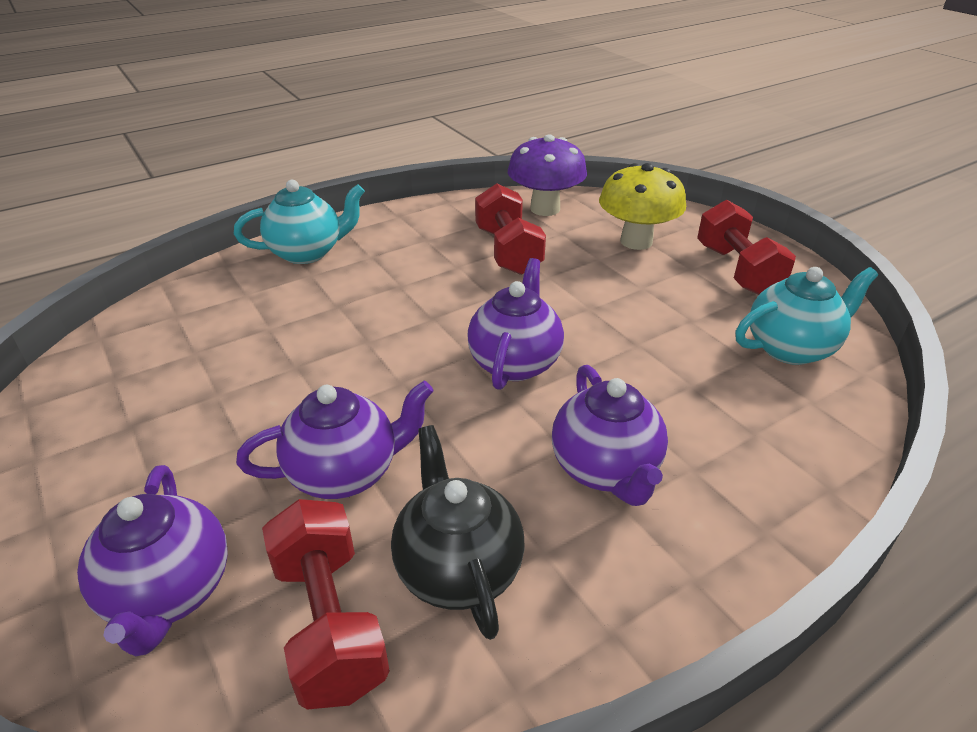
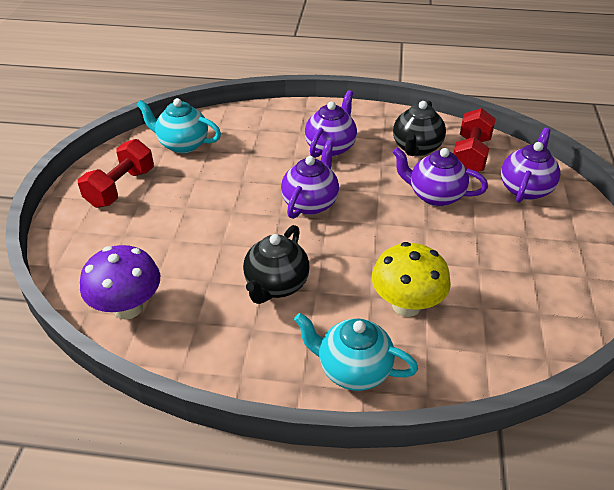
camera: 140 degrees left, 5 degrees up
purple teapot [467,258,564,390] -> purple teapot turned 150 degrees clockwise [281,140,339,219]
red dumbbell [475,184,546,275] -> none
yellow mushroom [599,163,686,250] -> yellow mushroom moved to [372,242,451,317]
none -> black teapot [243,225,310,304]

